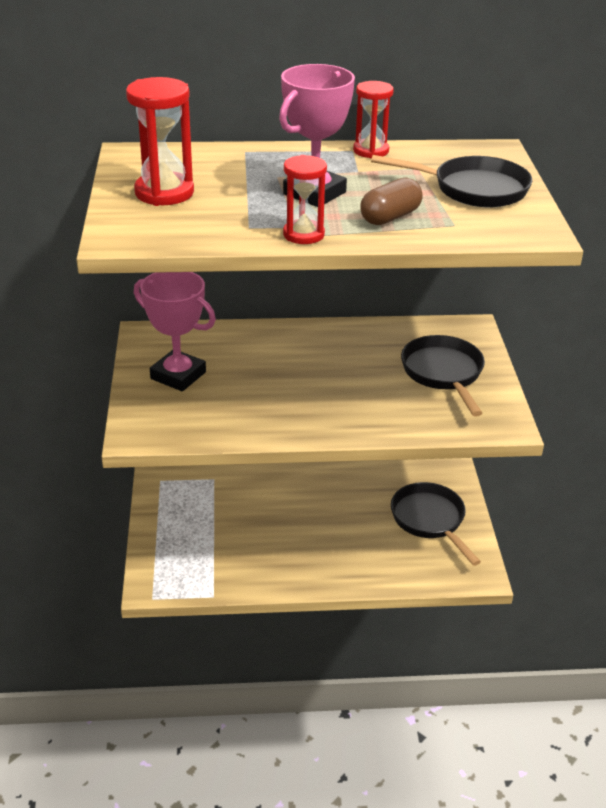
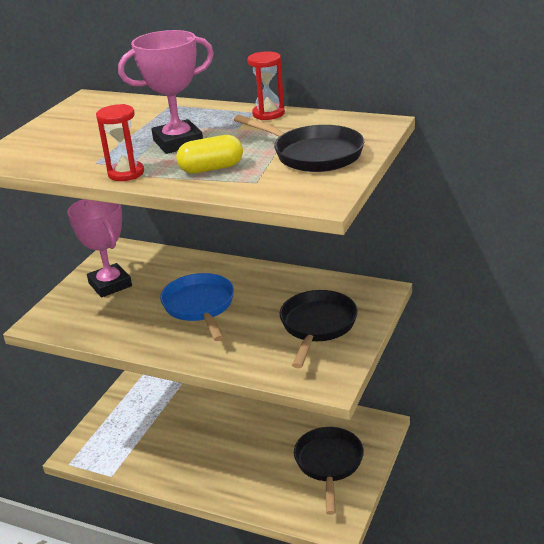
camera: 30 degrees right, 5 degrees down
red hourglass [126,77,194,206] -> none
brown capsule [360,178,423,225] -> yellow capsule [176,135,243,174]
none -> blue pan [160,273,234,341]

